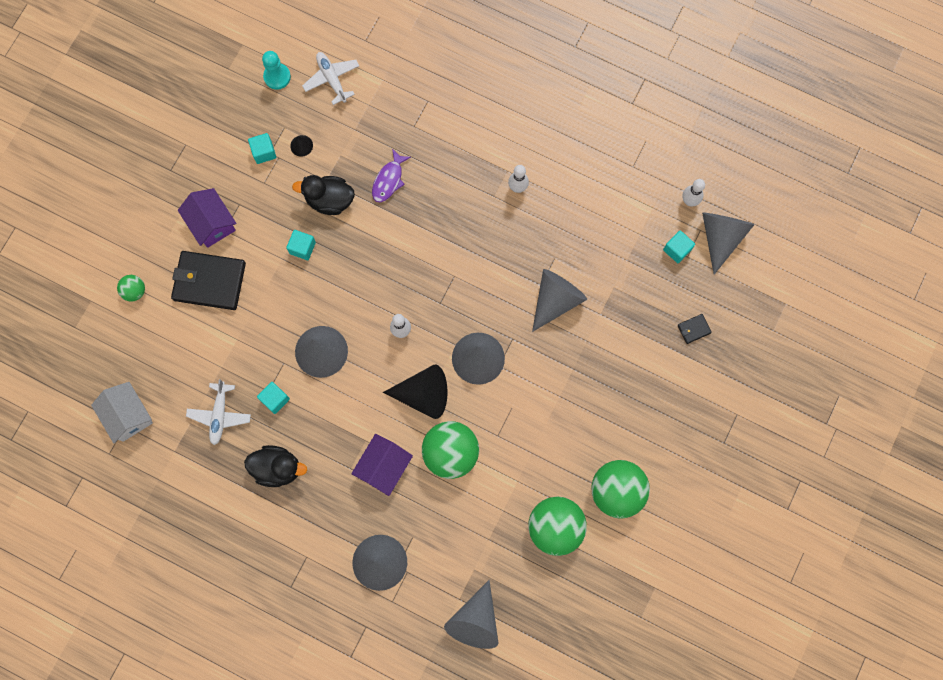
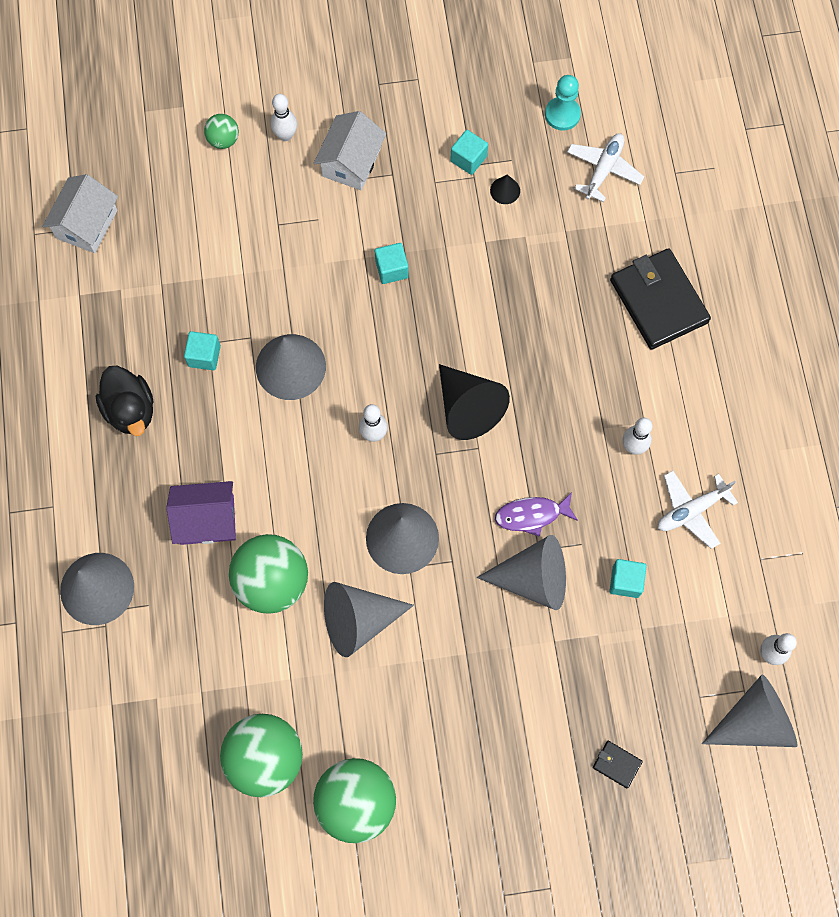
camera: 55 degrees right, 5 degrees down
black wallet [171,251,246,310] -> black wallet moved to [610,248,711,350]
purple house [178,188,236,248] -> white house [314,111,386,190]
white plane [186,379,251,445] -> white plane moved to [658,470,738,549]
black duck [292,175,355,215] -> none
purple fish [372,149,411,202] -> purple fish moved to [495,492,578,537]
black cone [383,365,448,419] -> black cone moved to [439,364,510,440]
grey cone [444,580,499,649] -> grey cone moved to [324,582,414,657]
turquoise cube [663,230,695,263] -> turquoise cube moved to [610,559,647,598]
none -> white bowling pin [271,94,297,141]

